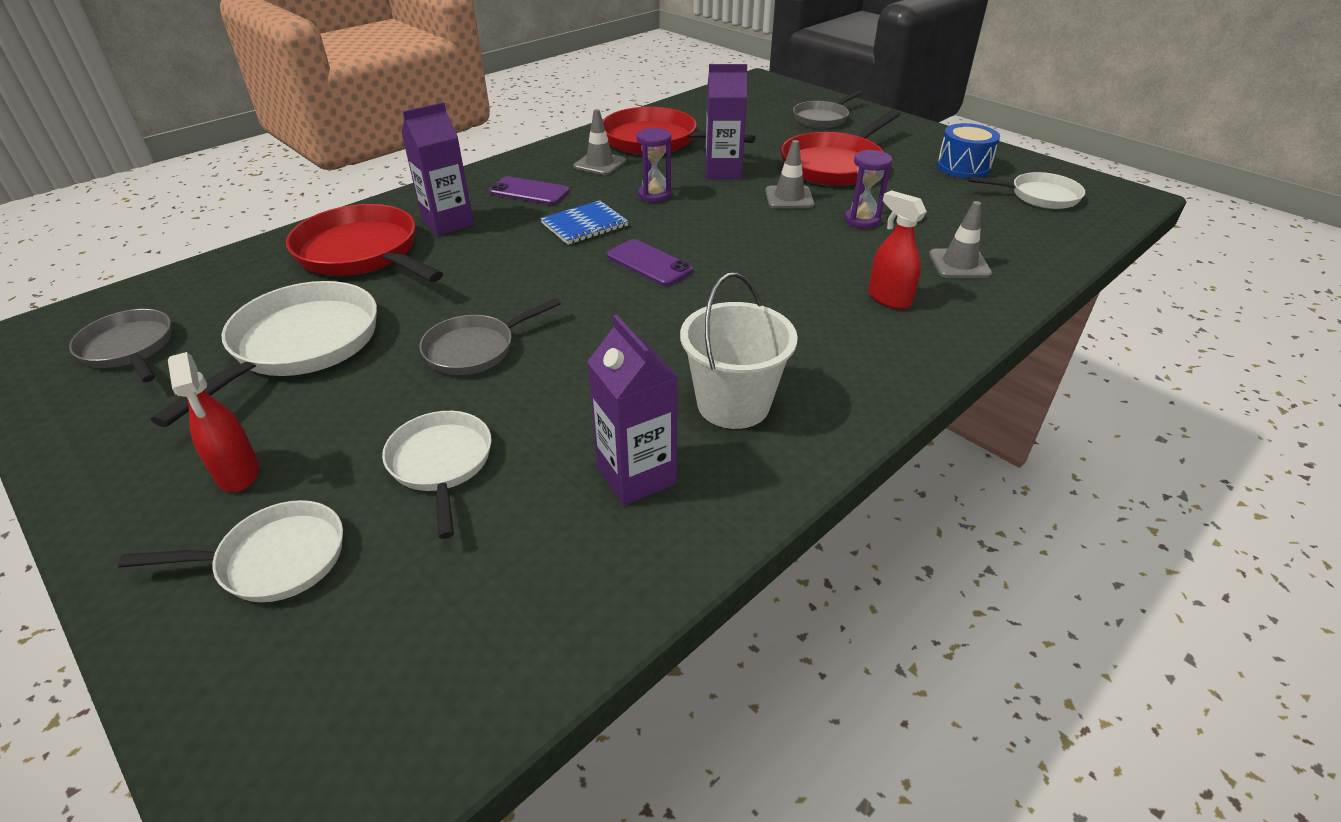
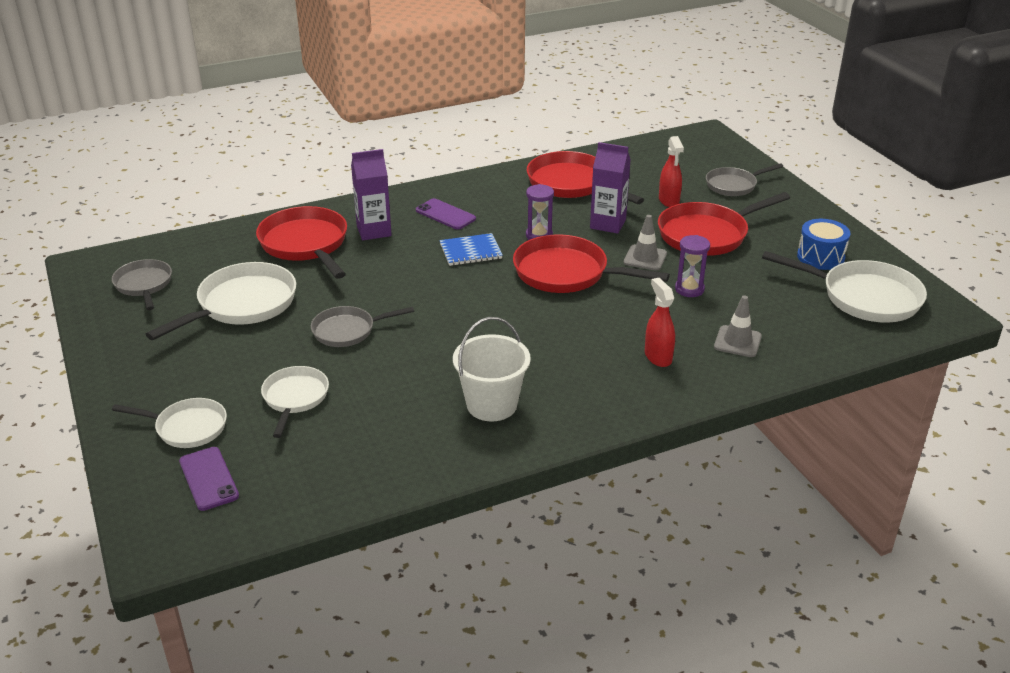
camera: 20 degrees right, 5 degrees down
red spray bottle [168,352,259,492] -> red spray bottle moved to [659,136,684,207]
grey traffic cone [574,109,626,175] -> none
purple carton [587,315,678,506] -> none
purple phone [607,239,693,286] -> purple phone moved to [179,447,239,511]
white pan [968,172,1085,209] -> white pan [762,251,927,323], size x1.63
none -> red pan [513,234,670,293]

